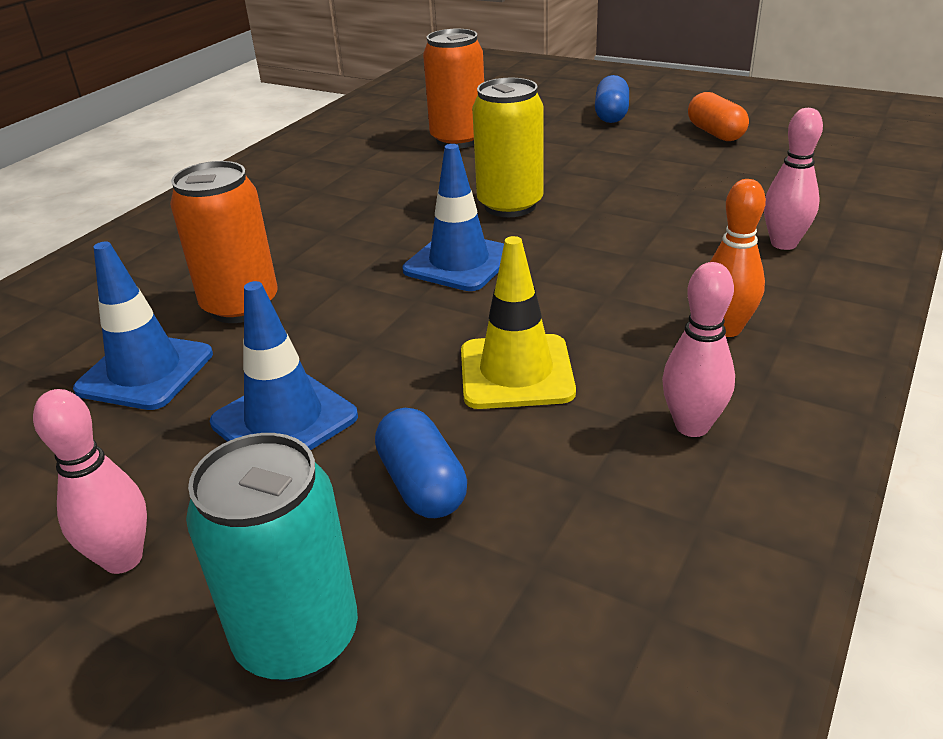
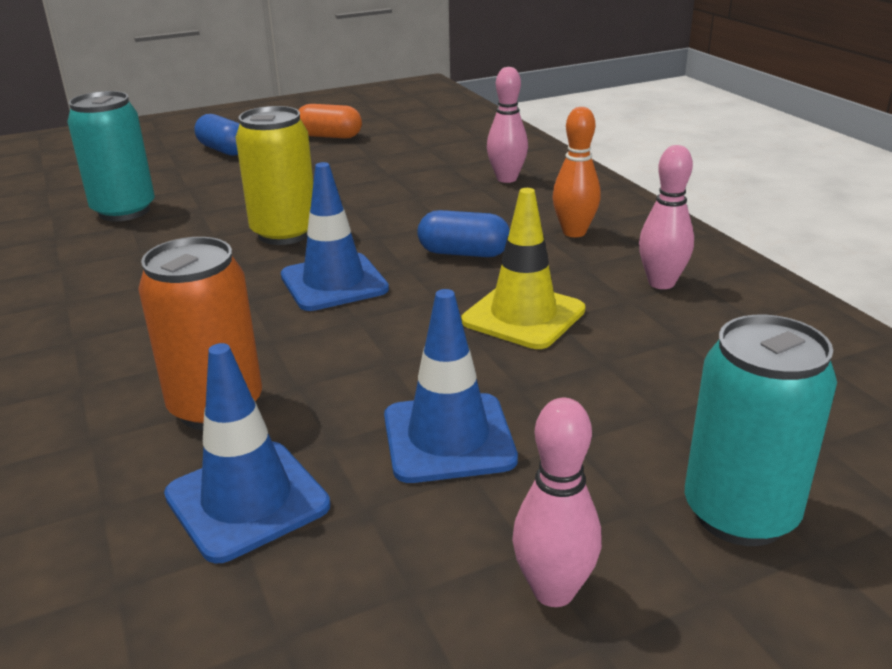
camera: 55 degrees left, 5 degrees down
blue capsule [375,408,467,518] -> blue capsule moved to [417,210,510,257]
orange can [423,29,484,148] -> turquoise can [68,91,155,221]

